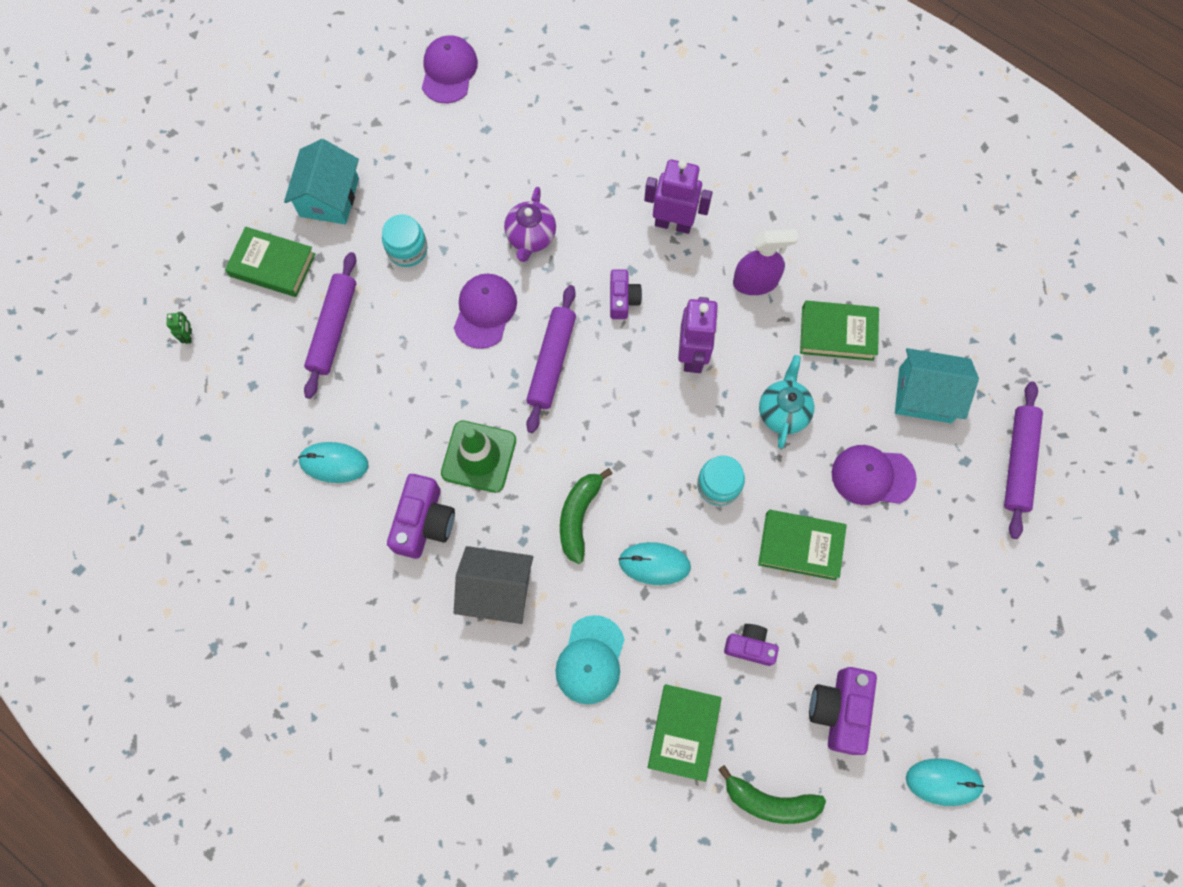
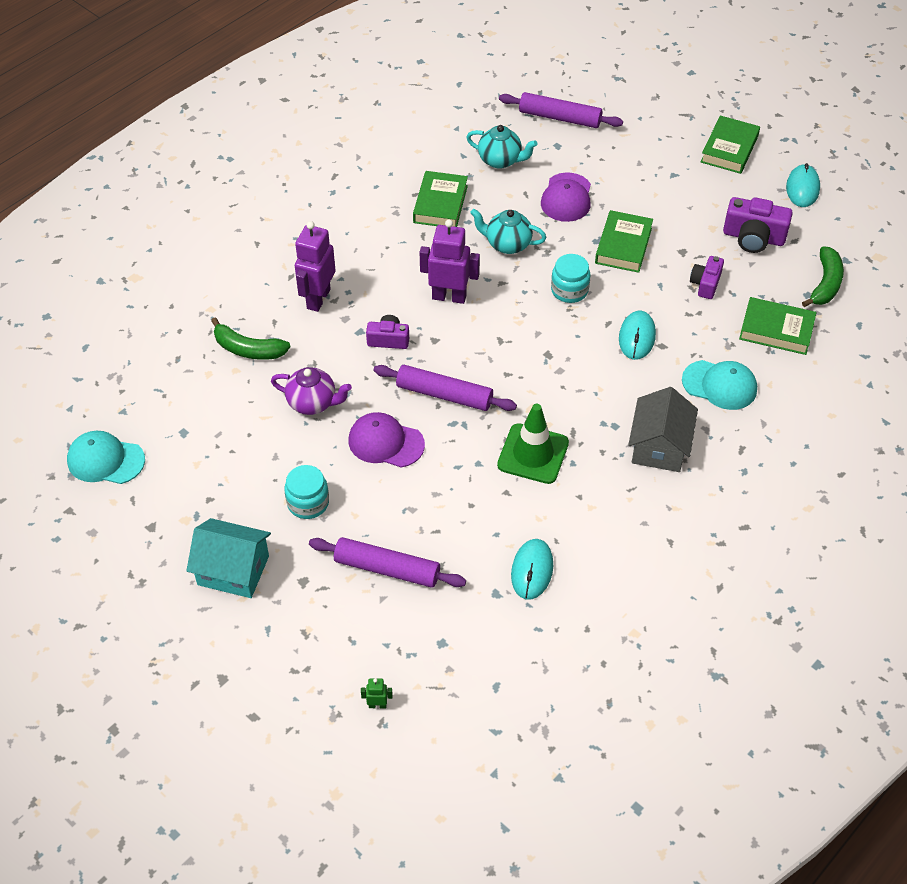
camera: 85 degrees left, 20 degrees down
green book [225,227,316,297] -> green book moved to [701,116,760,174]
purple camera [387,474,455,559] -> none
purple cap [422,35,478,103] -> turquoise cap [67,431,145,484]
green banana [560,468,613,564] -> green banana moved to [211,317,291,360]
purple spray bottle [733,229,798,295] -> none
turquoise house [895,348,979,423] -> turquoise teapot [466,125,537,169]

